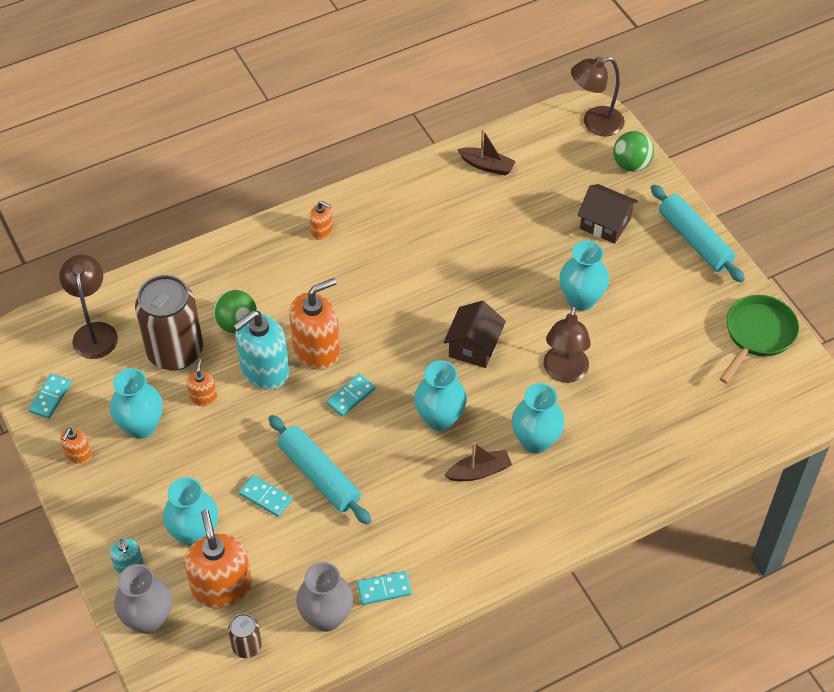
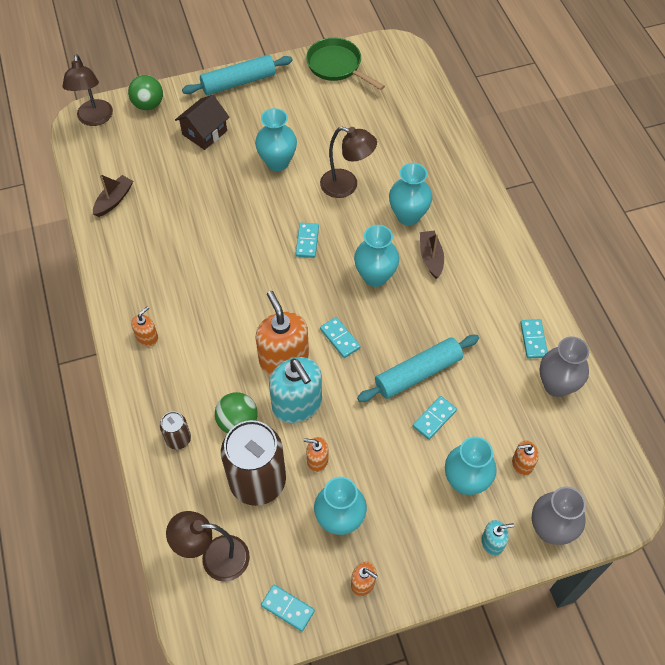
camera: 80 degrees left, 5 degrees up
orange soap dispenser [184,509,252,608] -> orange soap dispenser [512,440,539,476], size x0.49
brown can [228,613,262,658] -> brown can moved to [160,412,191,450]
brown house [443,301,506,368] -> turquoise domino [296,223,319,258]

